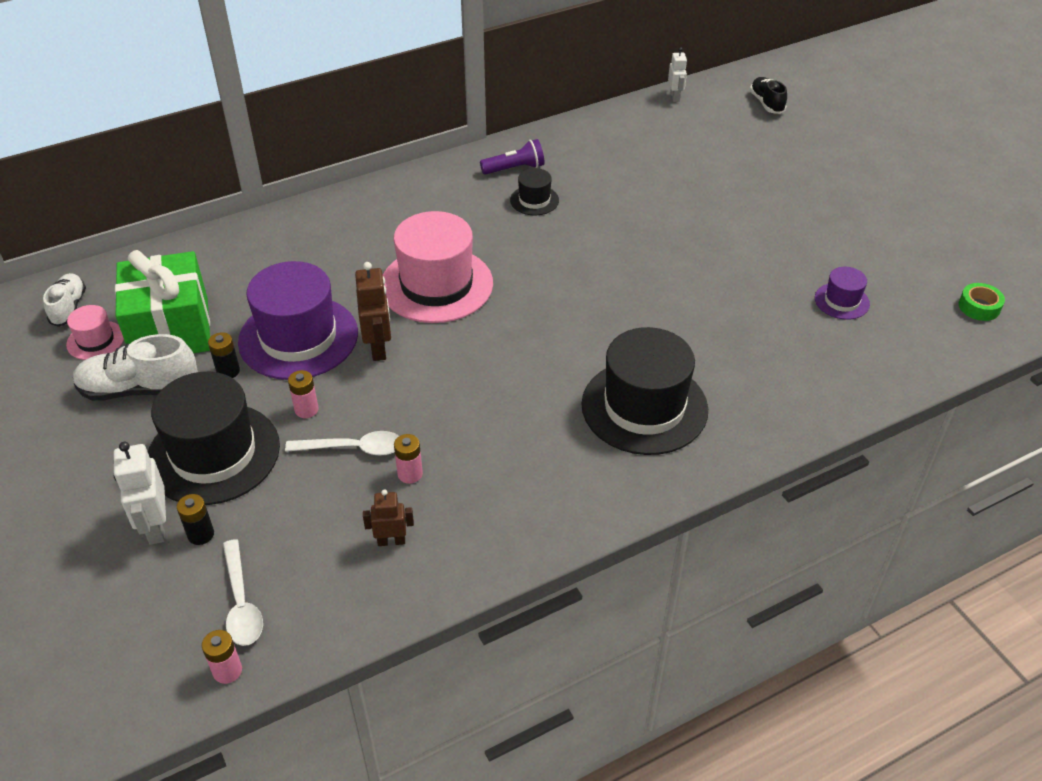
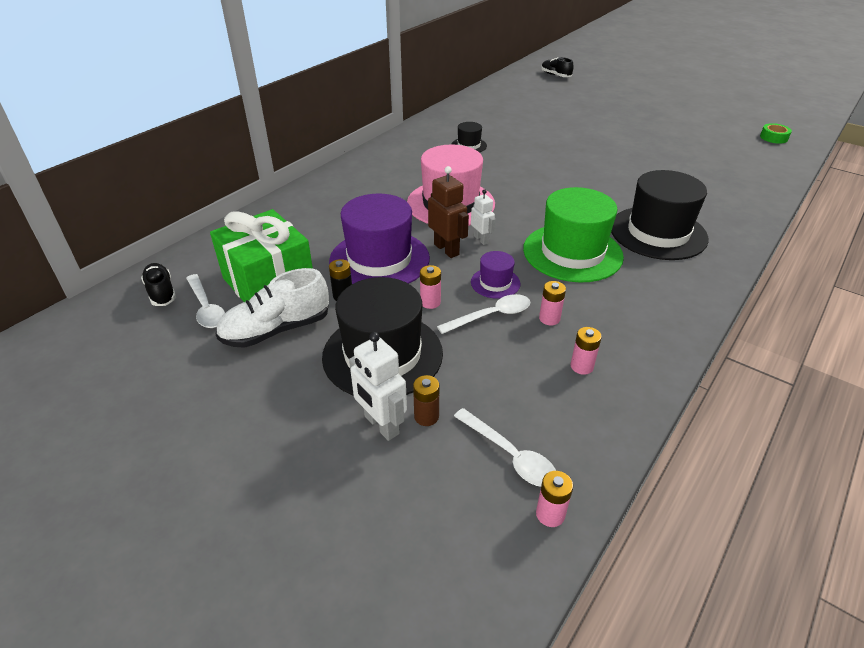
camera: 25 degrees left, 5 degrees down
white shoe [43,273,86,327] -> black shoe [141,263,176,306]
pink hat [66,305,124,360] -> white spoon [186,274,225,328]
black battery [177,494,214,545] -> brown battery [413,375,439,426]
brown robot [363,489,414,546] -> pink battery [570,327,602,375]
purple flashlight [480,139,544,175] -> none
white robot [668,47,687,102] -> white robot moved to [471,189,495,245]
purple hat [815,267,870,320] -> purple hat moved to [471,251,520,299]
none -> green hat [523,187,624,283]

